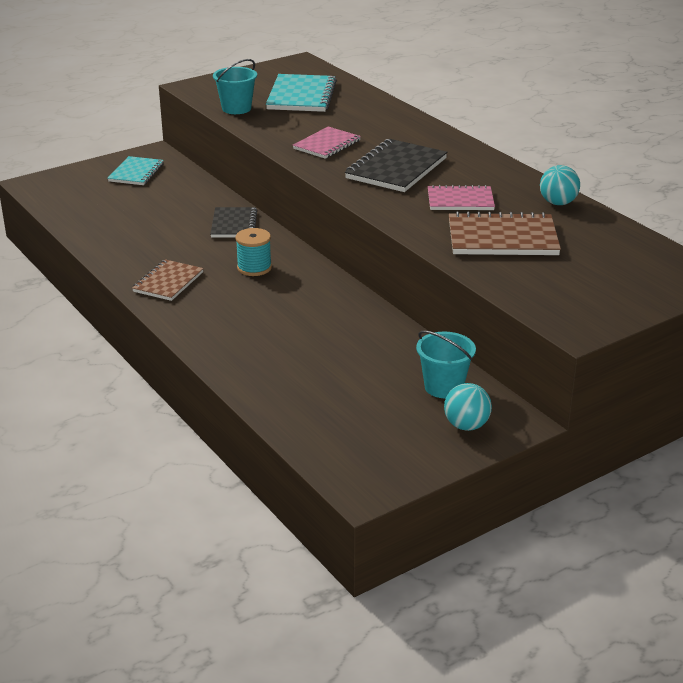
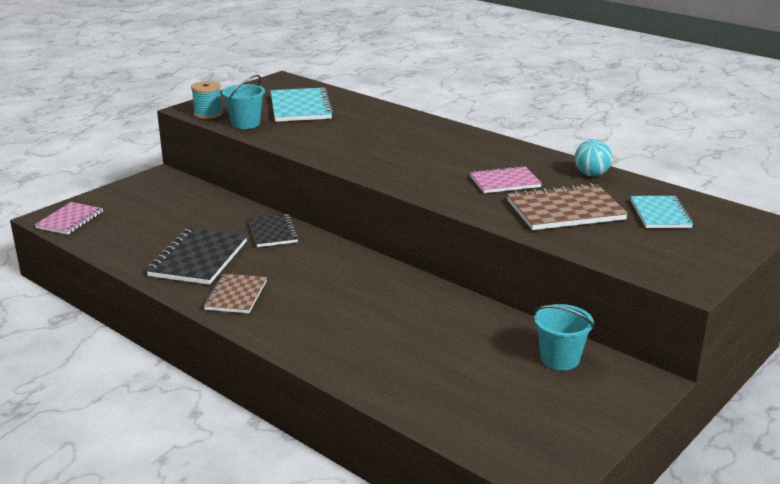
camera: 15 degrees left, 5 degrees down
turquoise notebook [107,156,164,185] -> turquoise notebook moved to [630,196,693,228]
turquoise spool [236,228,272,276] -> turquoise spool moved to [191,81,223,119]
pink notebook [293,126,361,159] -> pink notebook moved to [35,202,103,235]
black notebook [345,139,447,192] -> black notebook moved to [146,228,247,285]
turquoise ball [444,383,492,431] -> none

